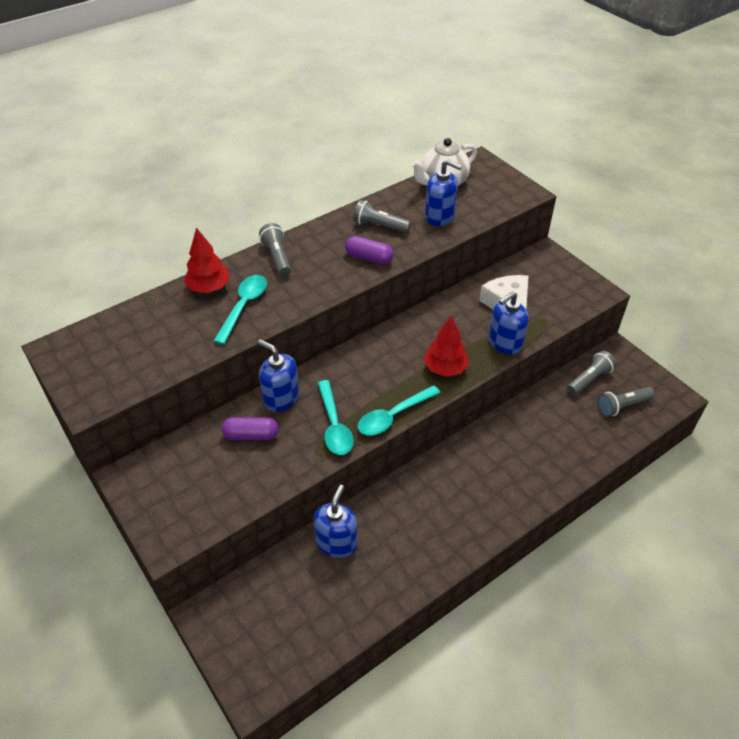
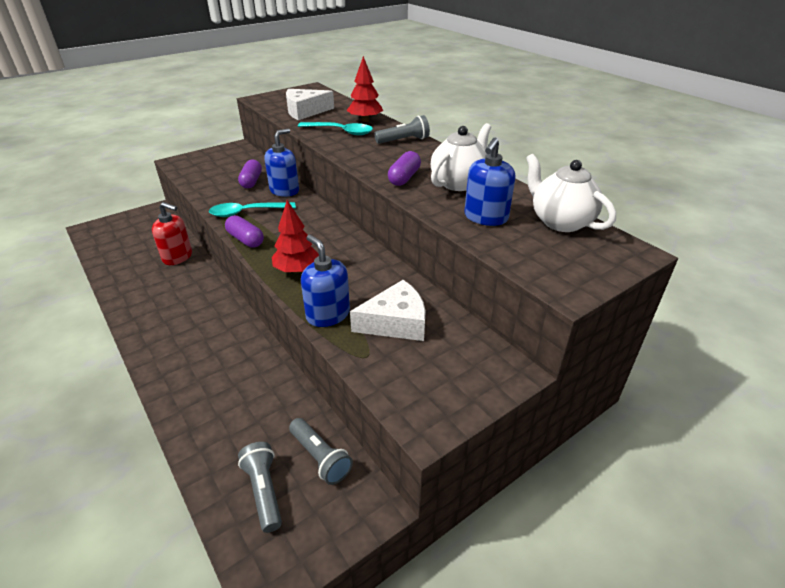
camera: 90 degrees right, 10 degrees down
blue soap dispenser [314,485,358,558] -> red soap dispenser [152,202,192,265]
grey flashlight [353,200,411,233] -> white teapot [431,123,491,191]
turquoise spoon [358,385,441,435] -> purple capsule [225,215,264,248]
none -> white cheese [286,89,334,120]

